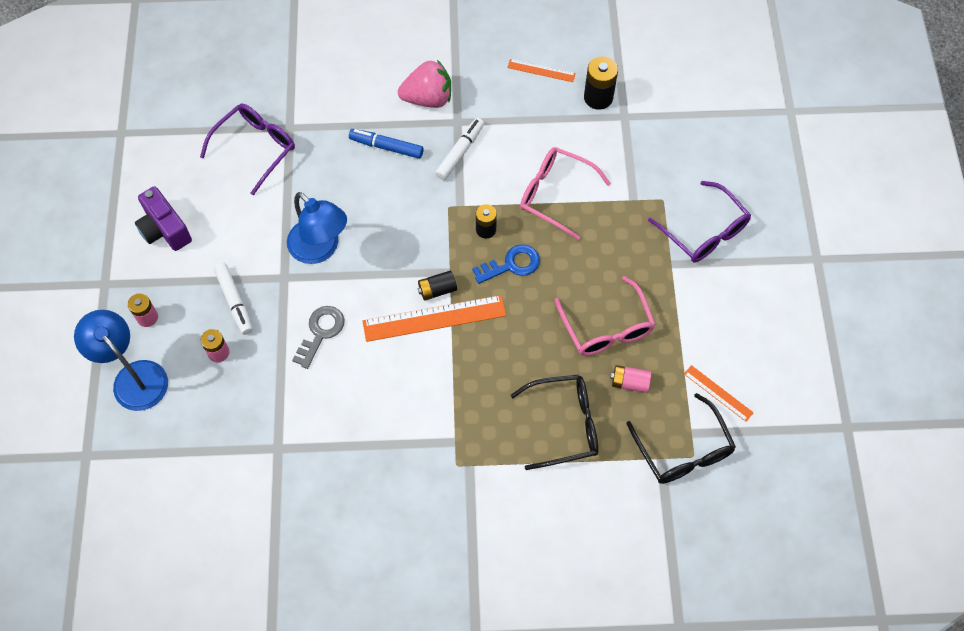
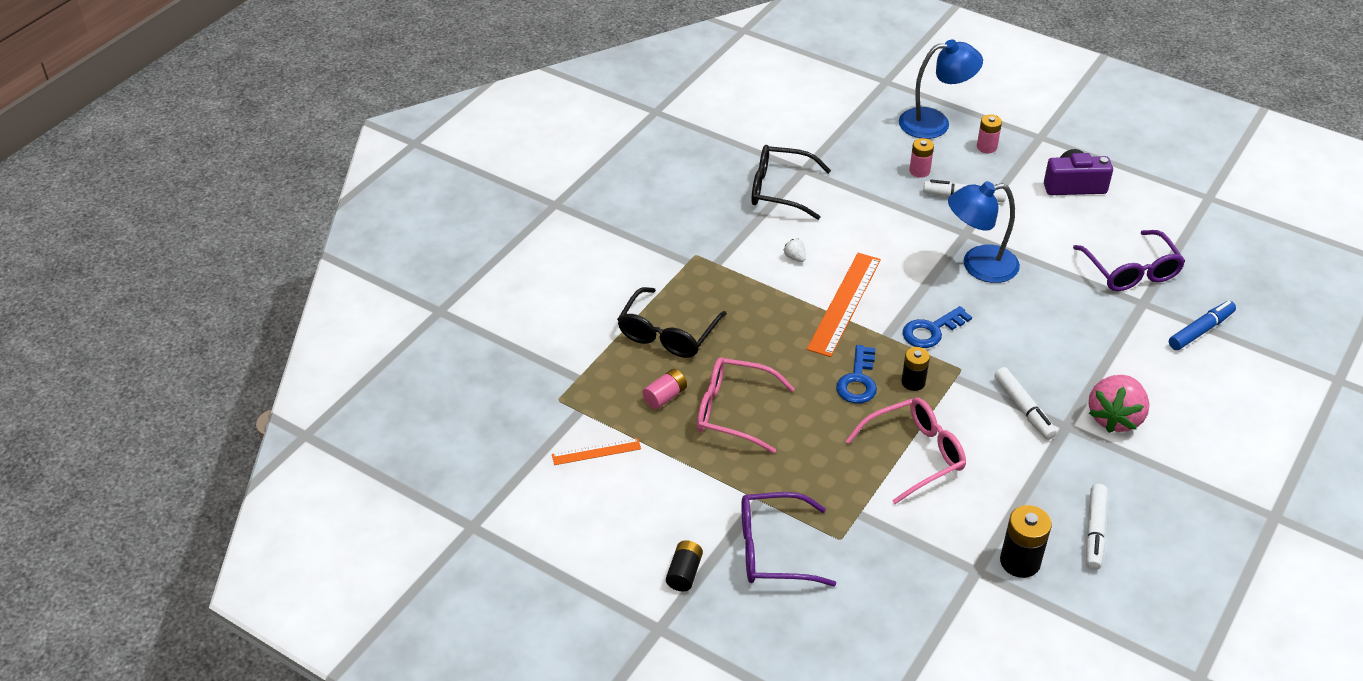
camera: 125 degrees right, 20 degrees down
grey key [292,306,345,369] -> none
blue marker [349,129,424,159] -> blue marker moved to [1169,301,1236,350]
black battery [418,271,457,300] -> black battery moved to [666,540,703,592]
orange ruler [507,59,576,82] -> white marker [1086,484,1108,570]
black glasses [626,393,736,484] -> black glasses moved to [752,145,831,220]
none -> white strawberry [783,239,806,262]
none -> blue key [903,306,972,348]

